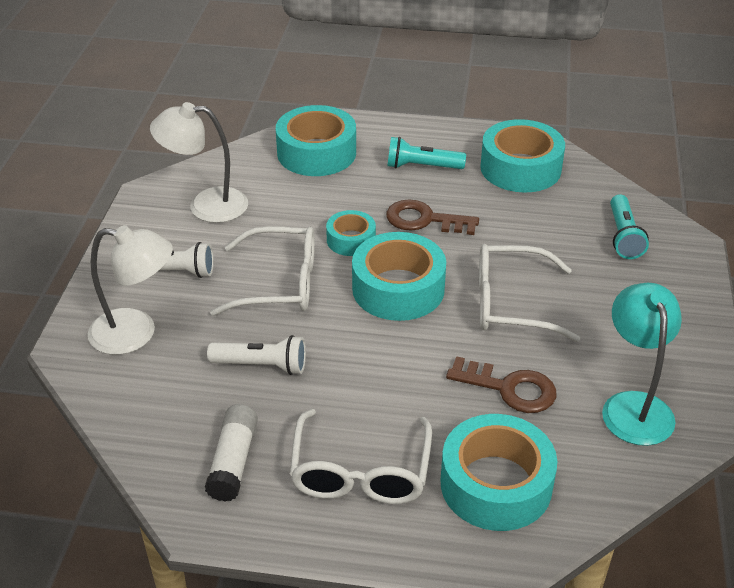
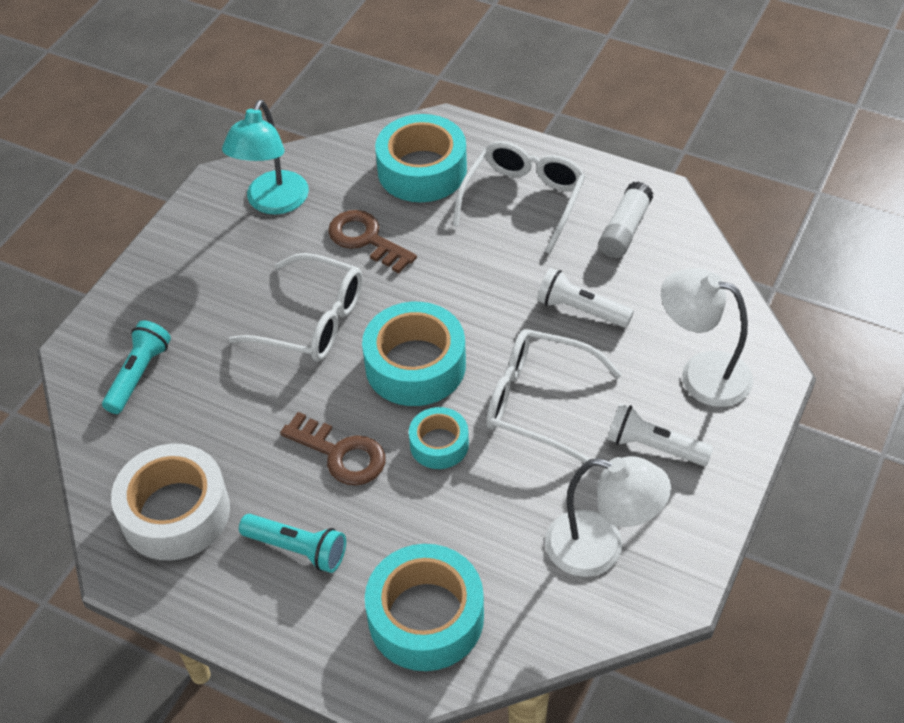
camera: 160 degrees left, 10 degrees up
turquoise tape [480,119,565,193] -> white tape [111,444,230,560]

